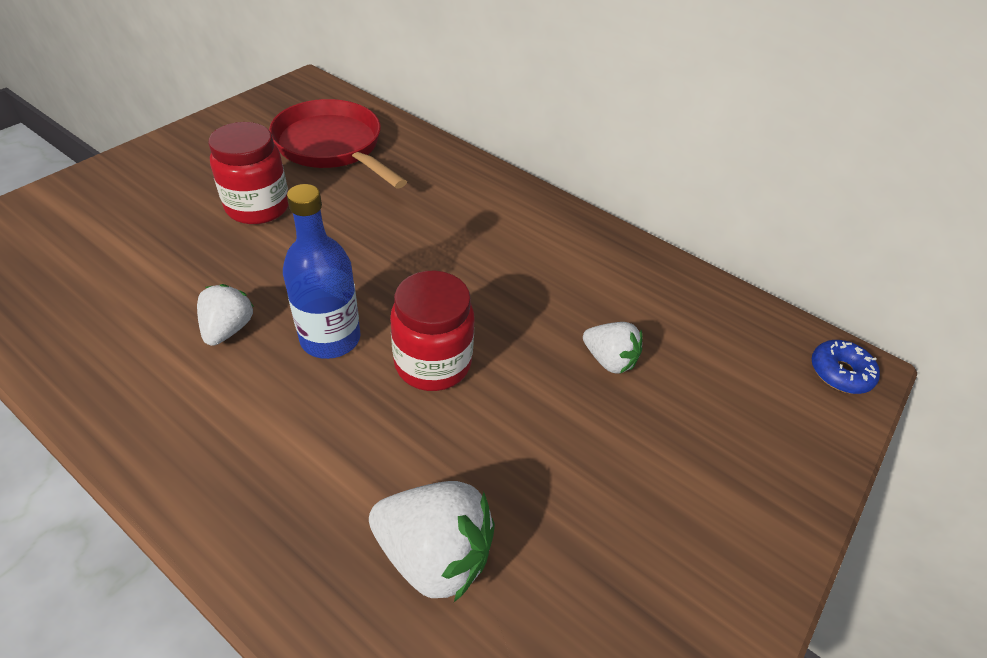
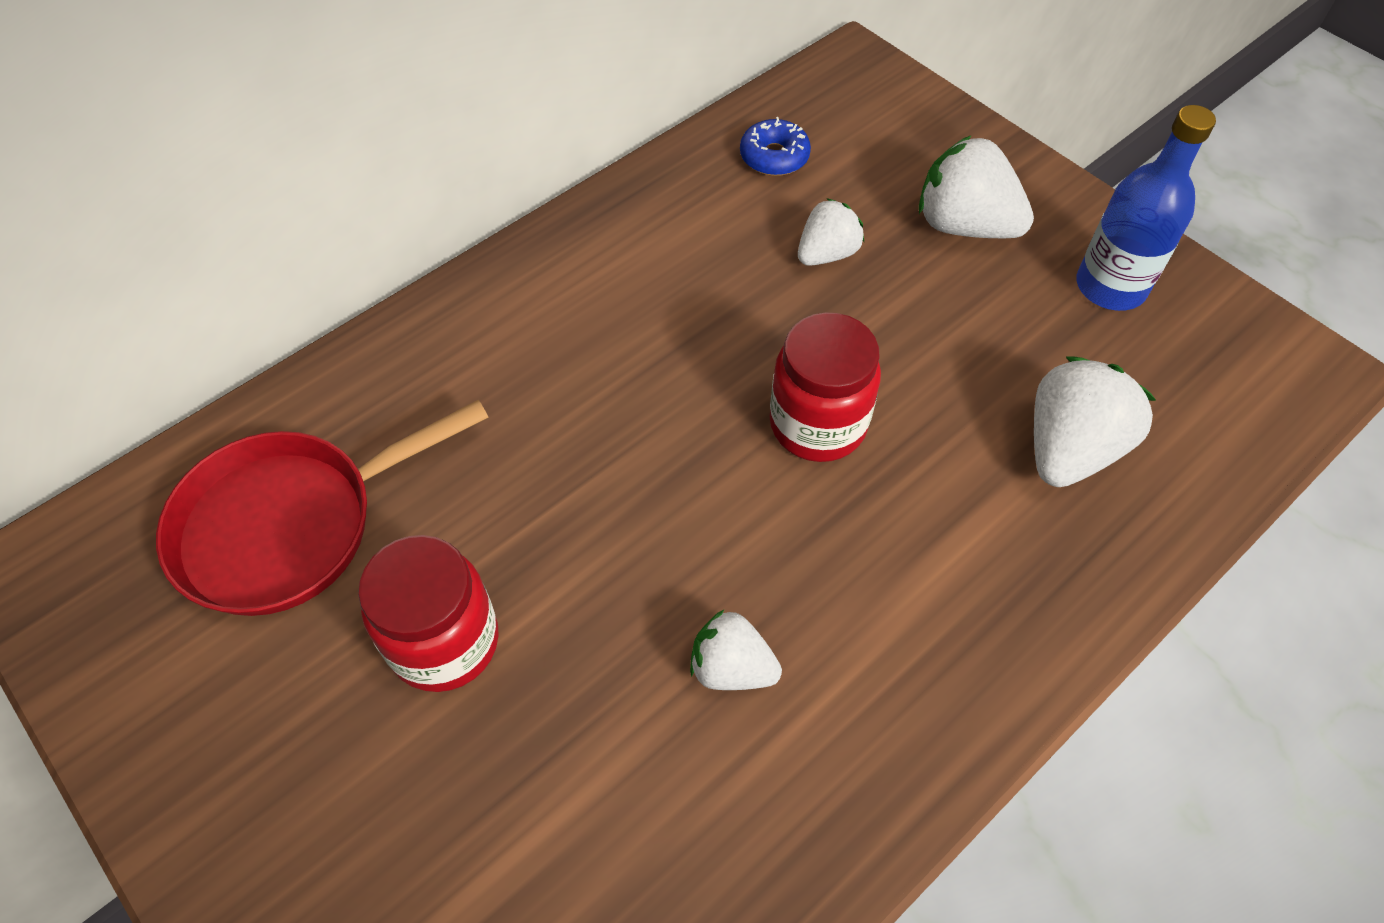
camera: 75 degrees left, 10 degrees up
blue bottle [283,184,361,359] -> blue bottle moved to [1077,105,1216,311]
blue donut [812,340,880,394] -> blue donut moved to [740,117,811,176]
none -> white strawberry [919,135,1034,238]

